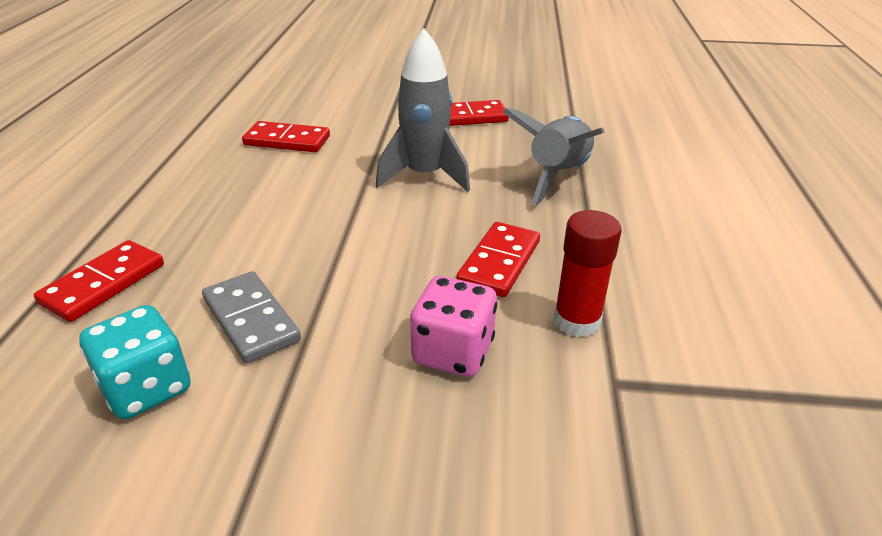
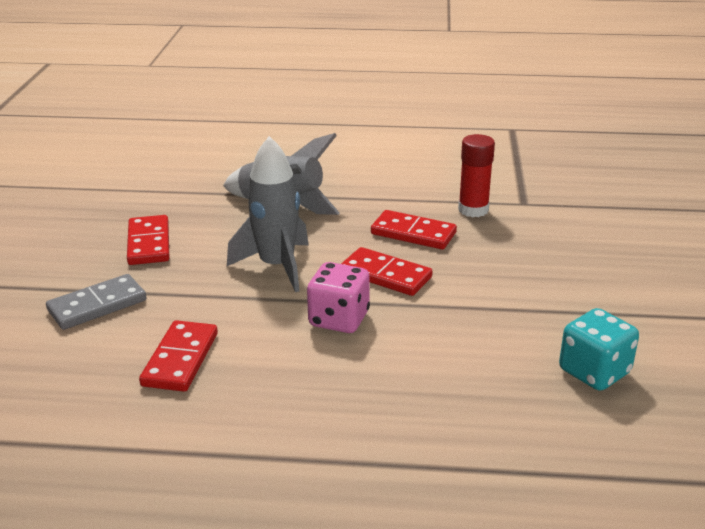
camera: 90 degrees left, 5 degrees down
red domino [34,240,164,322] -> red domino moved to [341,247,432,296]
grey domino [202,271,301,363] -> grey domino moved to [46,274,147,330]
pink dice [410,276,497,377] -> pink dice moved to [307,262,370,333]

